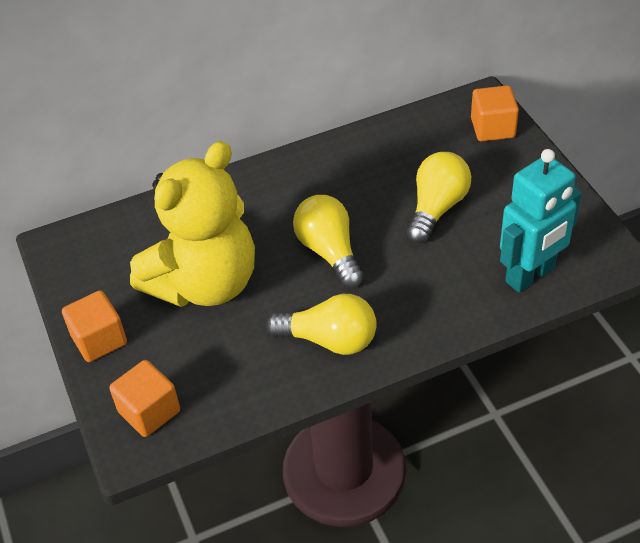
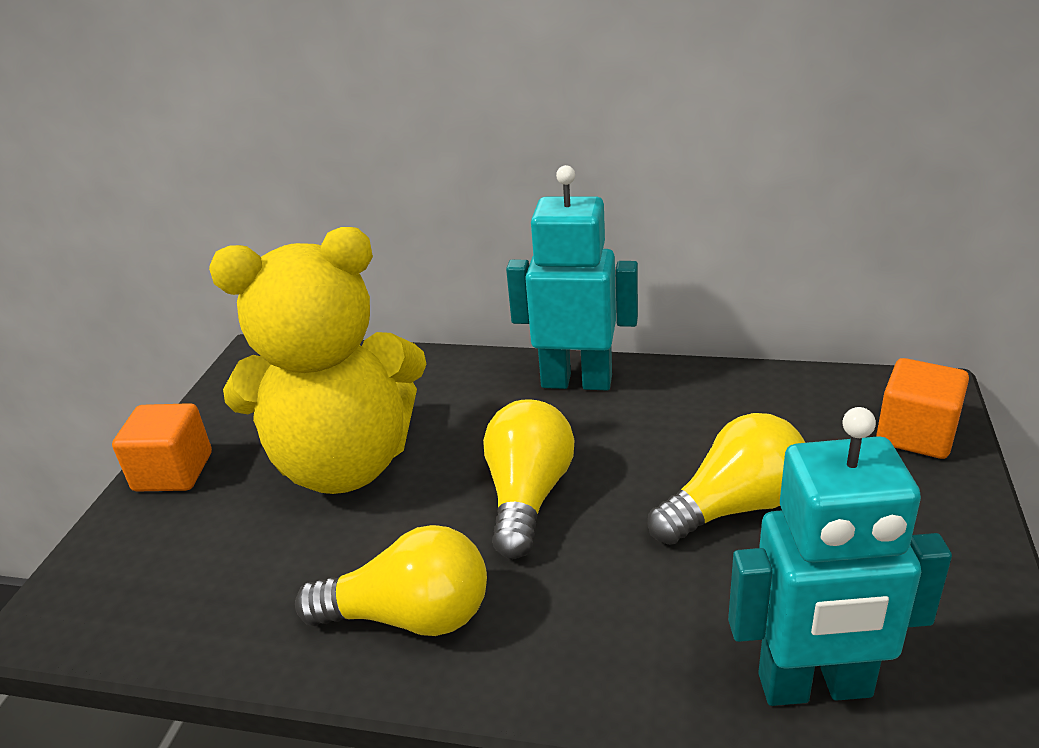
camera: 35 degrees right, 15 degrees down
orange cube [109,360,180,437] -> none
yellow light bulb [266,294,377,355] -> yellow light bulb turned 45 degrees counterclockwise [295,525,487,636]
none -> turquoise robot [506,165,638,390]

